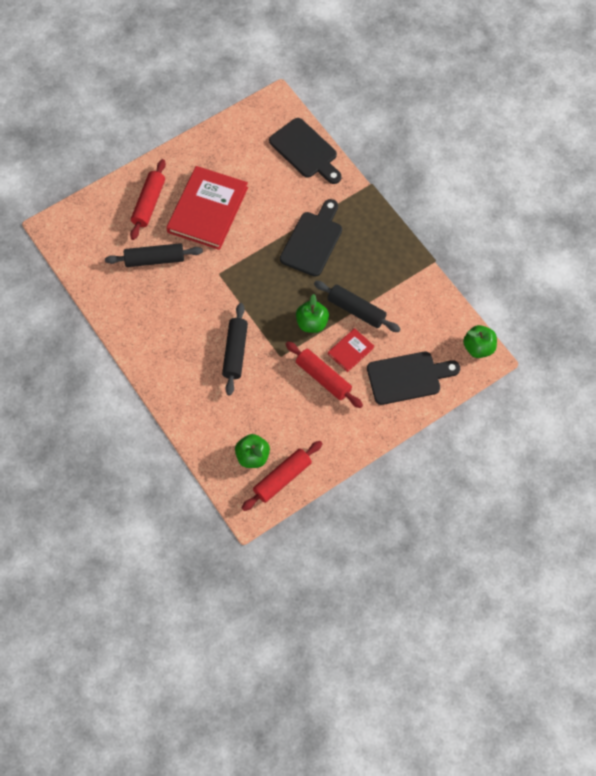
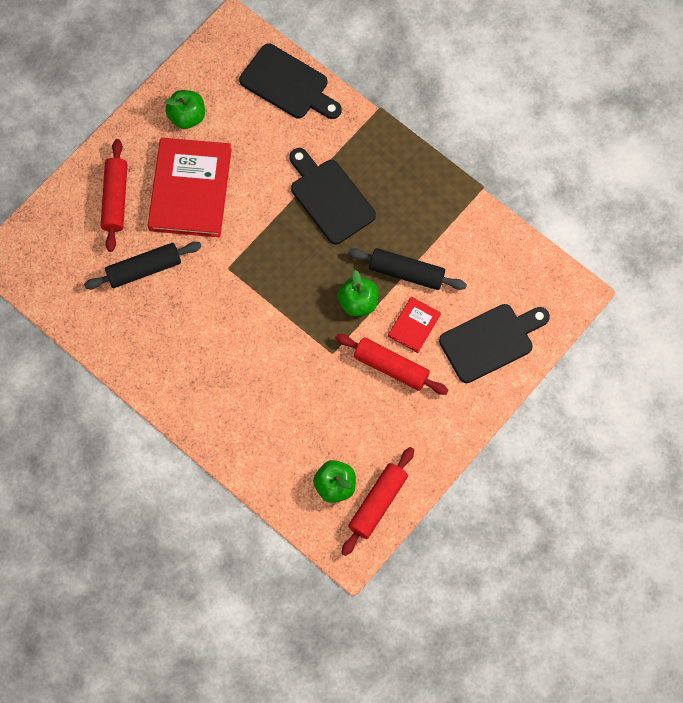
camera: 15 degrees left, 5 degrees up
black rolling pin [222,303,248,395] -> none
black cutting board [280,199,342,277] -> black cutting board turned 45 degrees counterclockwise [289,148,376,244]
green apple [463,325,497,358] -> green apple moved to [165,90,205,129]

